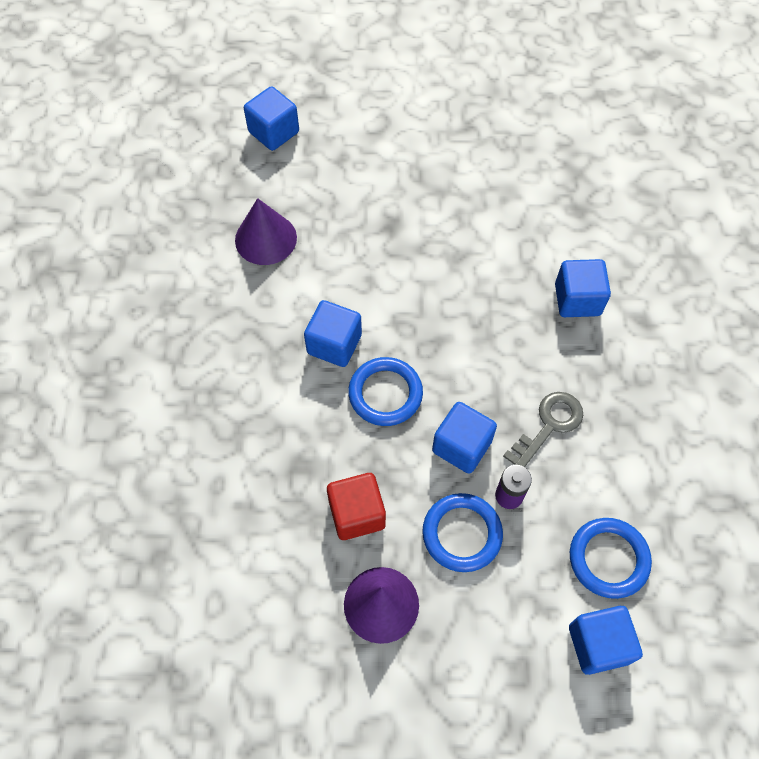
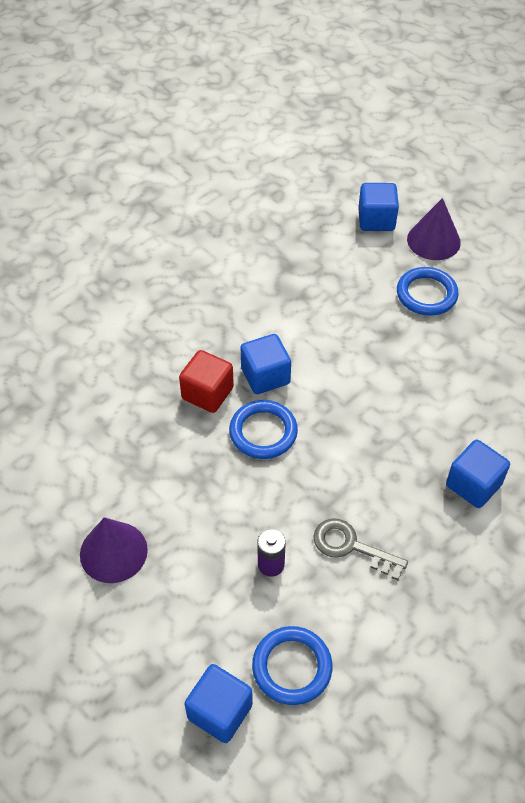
camera: 45 degrees right, 10 degrees down
purple cone [235,198,297,265] -> purple cone moved to [407,198,461,260]
red cube [327,473,386,540] -> red cube moved to [179,350,234,413]
blue ring [422,493,503,572] -> blue ring moved to [397,267,458,316]
blue cube [432,402,497,474] -> none
grey key [503,392,583,467] -> grey key turned 150 degrees counterclockwise [313,518,408,580]

